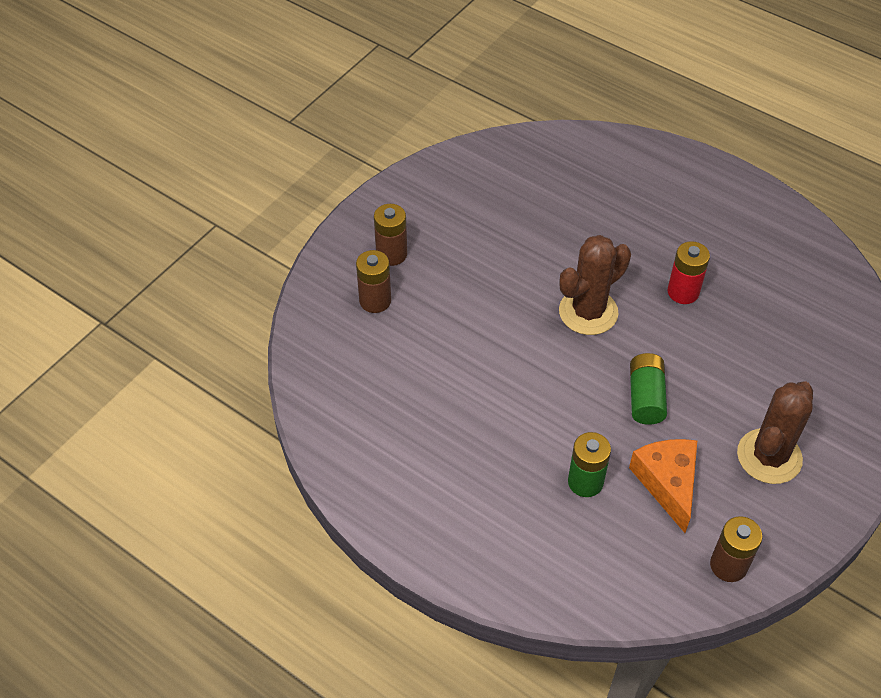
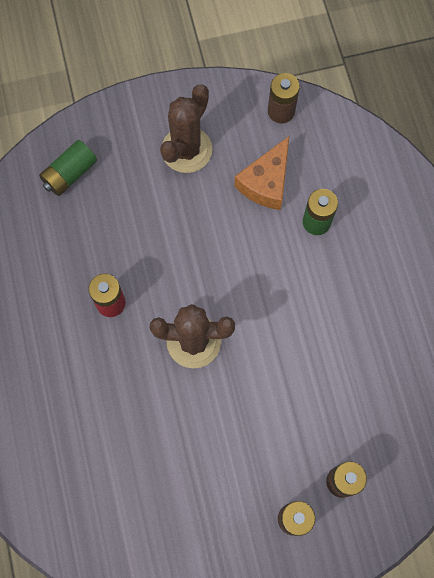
camera: 140 degrees left, 20 degrees up
green battery [630,353,667,425] -> green battery moved to [39,140,97,196]
brown cactus [737,382,813,484] -> brown cactus turned 45 degrees counterclockwise [160,84,212,173]

